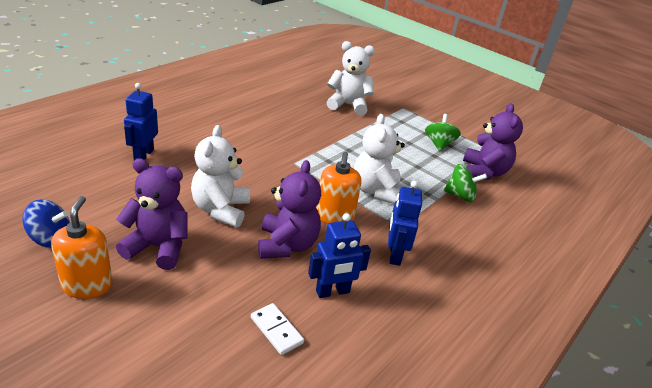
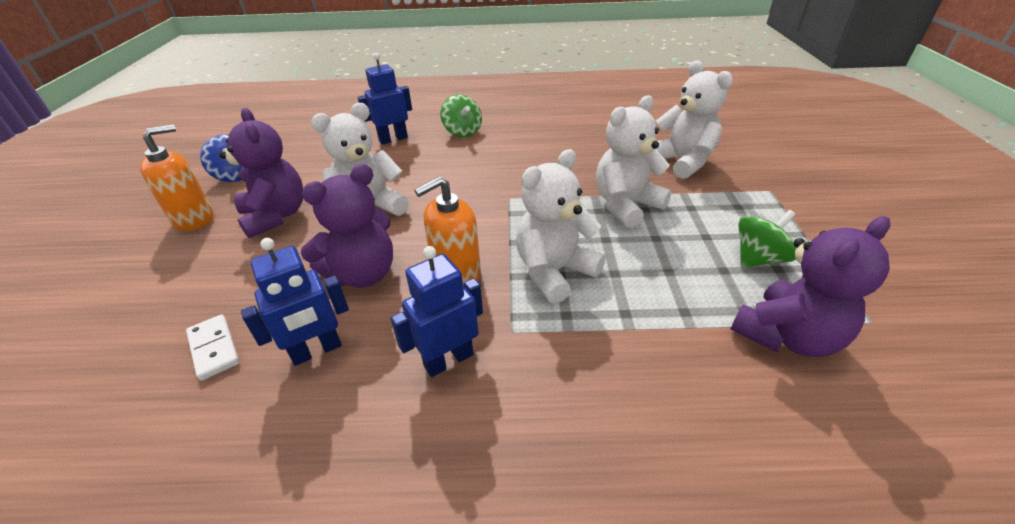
camera: 55 degrees right, 5 degrees up
white domino [251,303,304,355] -> white domino turned 45 degrees counterclockwise [186,314,239,381]
blue robot [308,213,371,298] -> blue robot turned 60 degrees counterclockwise [241,238,349,366]
green spinning top [444,164,487,202] -> green spinning top moved to [440,94,482,137]
none -> white teddy bear [596,96,672,228]

